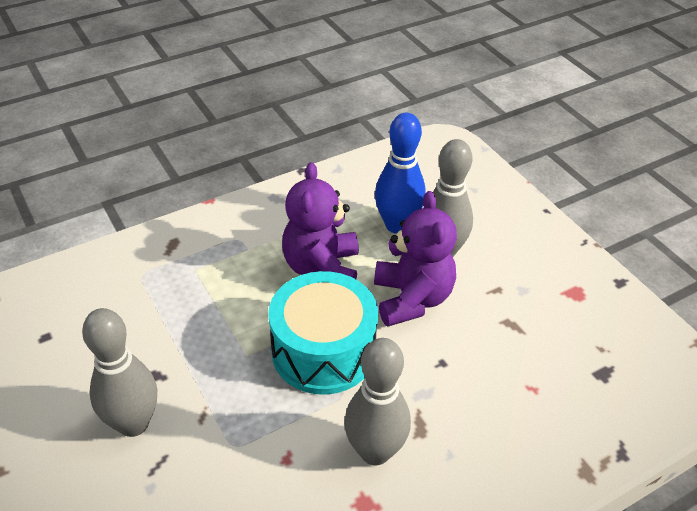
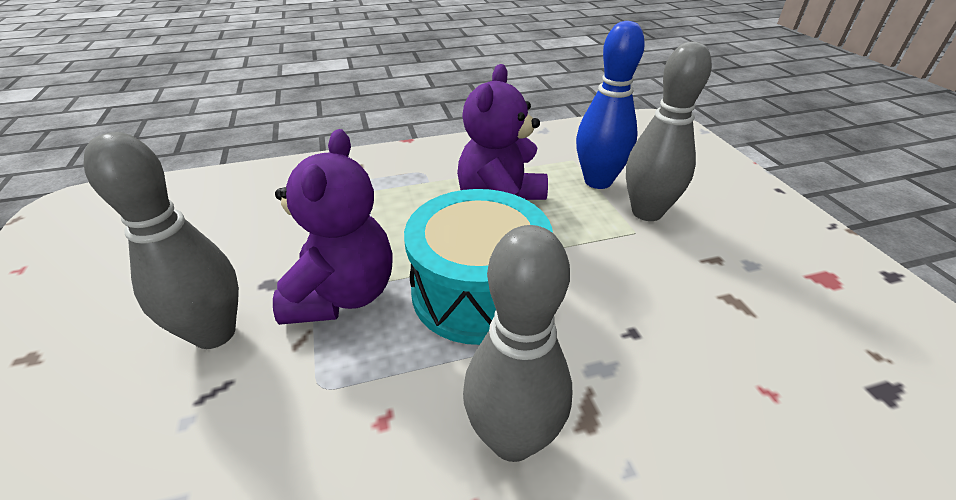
camera: 15 degrees right, 5 degrees down
purple teddy bear [374,191,457,326] -> purple teddy bear moved to [273,129,393,325]

